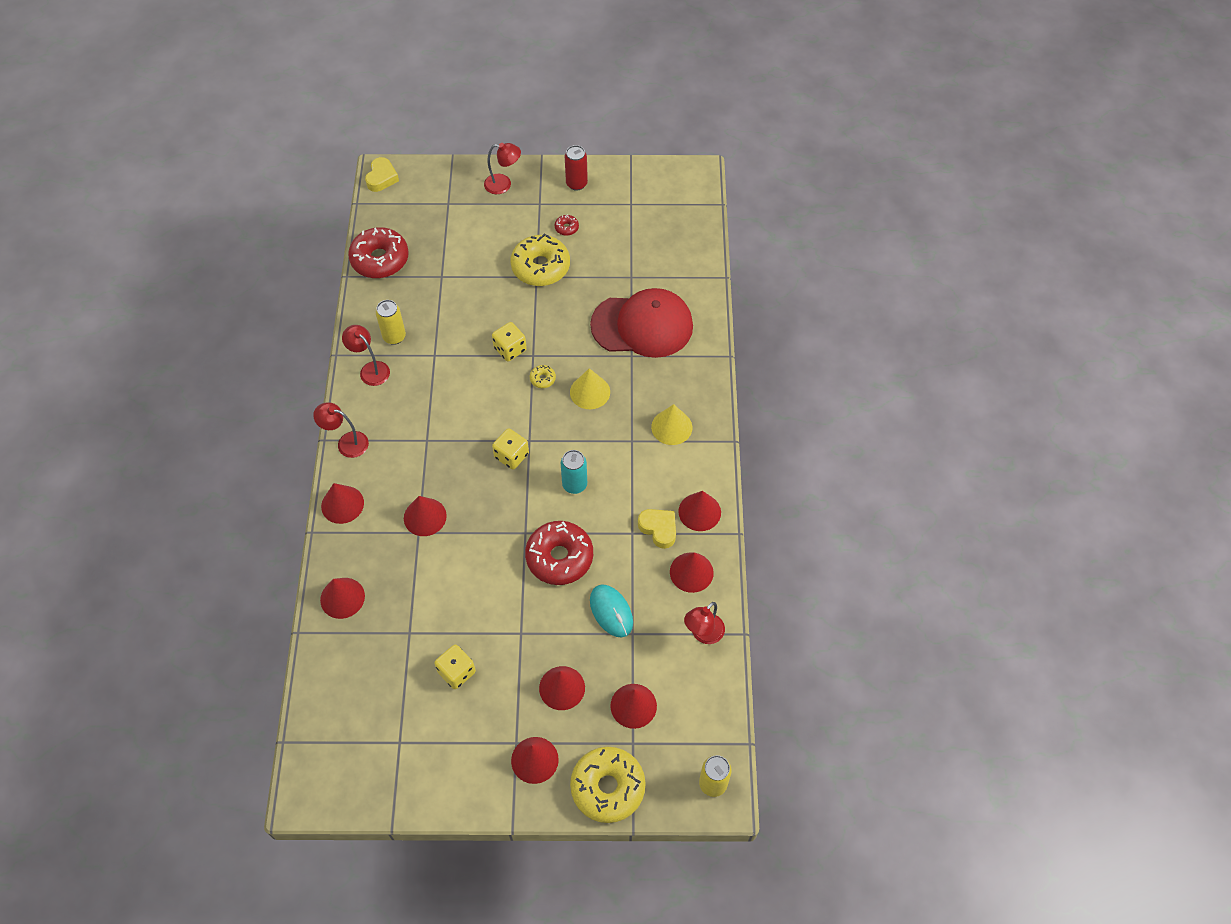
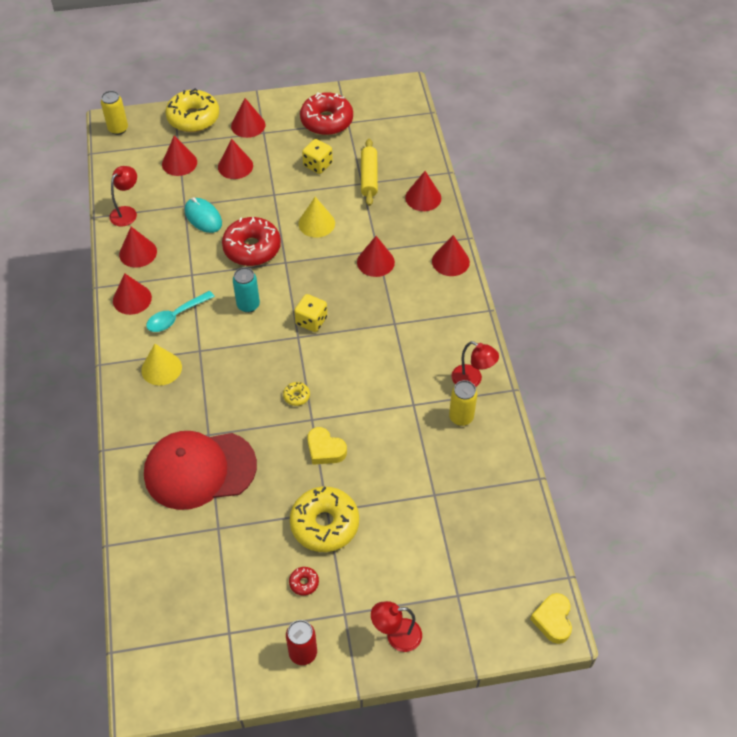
camera: 170 degrees right, 5 degrees down
red lamp [313,402,369,458] -> none
red donut [348,227,409,278] -> red donut moved to [300,92,353,135]
yellow dice [492,322,527,362] -> none
yellow cone [570,368,610,409] -> yellow cone moved to [298,197,335,238]
yellow heart [638,509,676,549] -> yellow heart moved to [307,427,347,465]
none -> turquoise spoon [146,291,215,332]
none -> yellow rolling pin [361,139,378,206]

